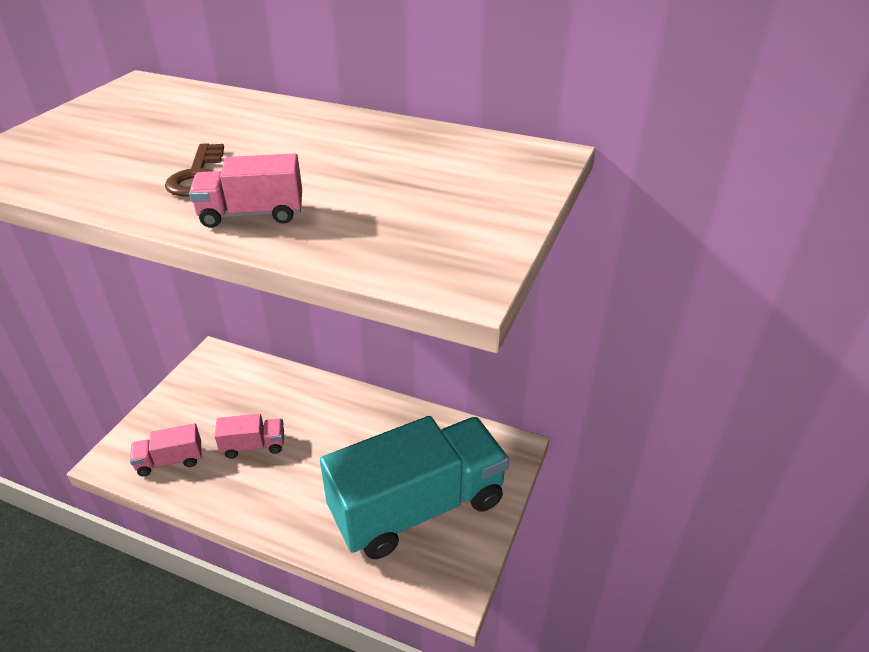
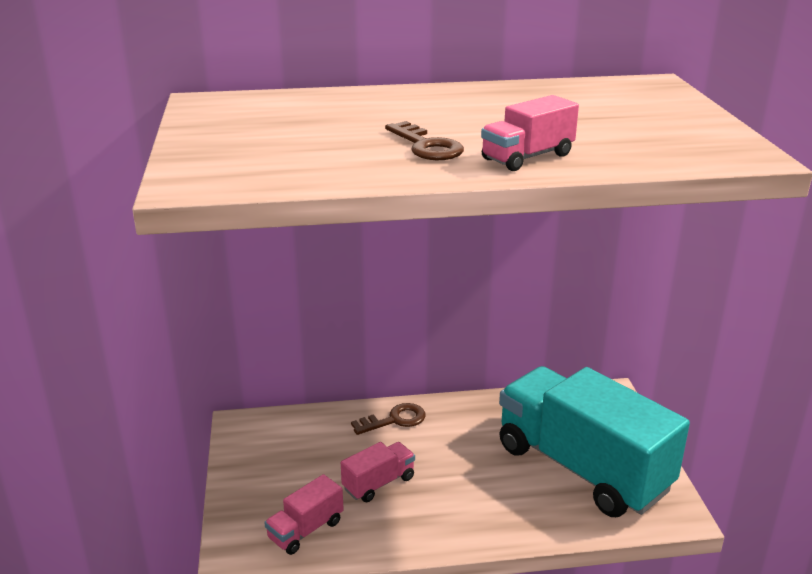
camera: 30 degrees left, 10 degrees down
turquoise truck [320,416,509,559] -> turquoise truck turned 75 degrees counterclockwise [499,366,690,517]
none -> brown key [351,403,426,435]

